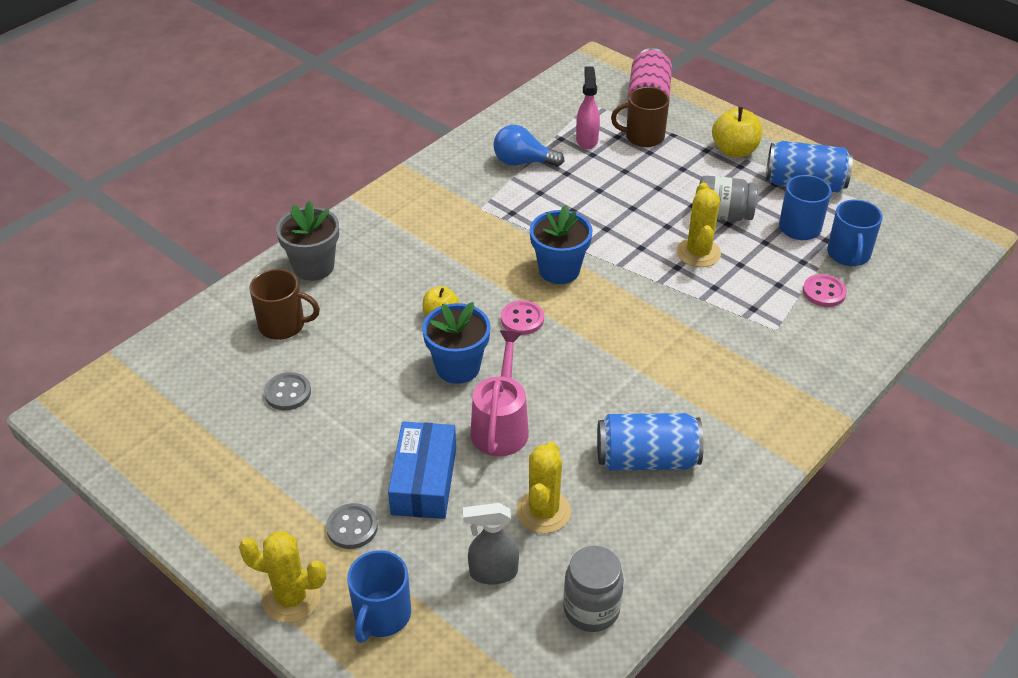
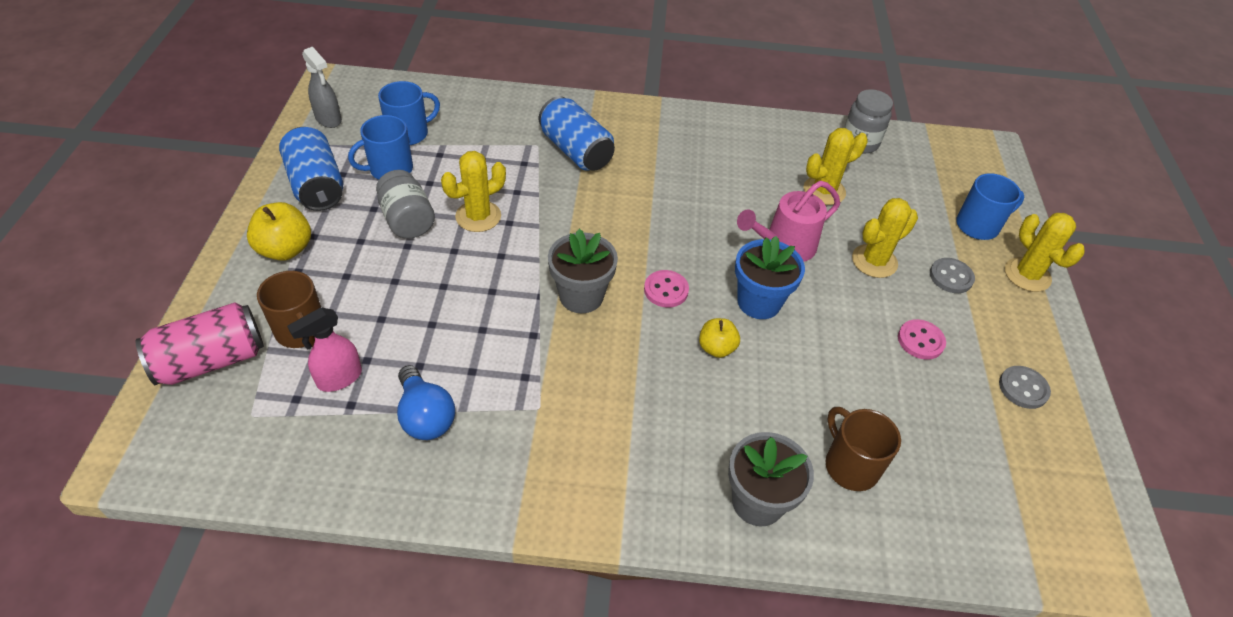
camera: 130 degrees left, 5 degrees up
grey button [264,372,311,410] -> grey button moved to [999,366,1051,409]
blue box [388,422,456,519] -> yellow cactus [852,198,918,278]
grey spray bottle [463,503,519,584] -> grey spray bottle moved to [302,46,342,128]
blue flower pot [530,205,593,284] -> grey flower pot [548,229,618,313]
blue can [597,413,704,470] -> blue can moved to [539,96,615,171]
pink button [803,274,847,307] -> pink button moved to [898,319,946,360]

